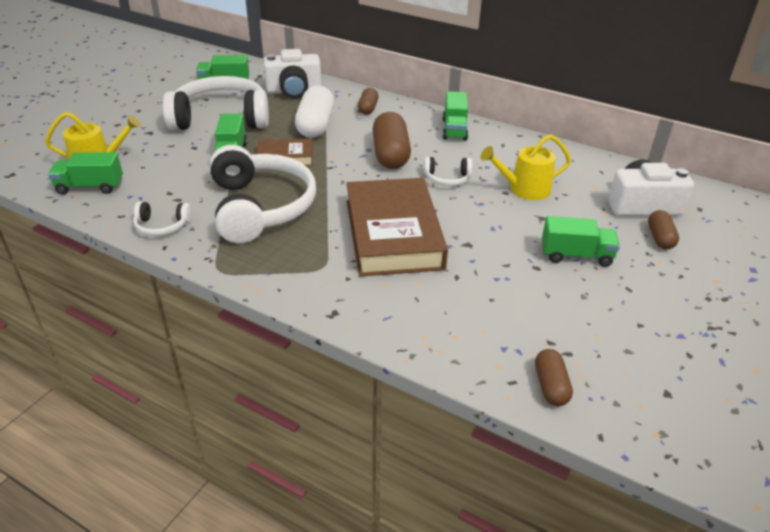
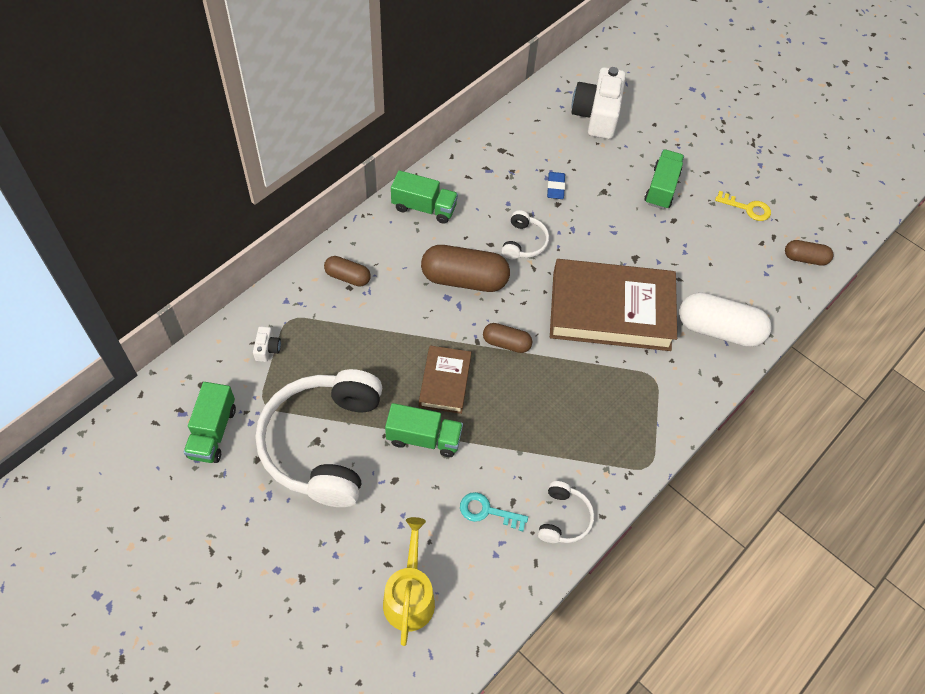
camera: 80 degrees left, 20 degrees up
green truck [48,152,123,194] -> none
white headphones [210,145,316,243] -> none
white camera [264,49,321,99] -> white camera [253,326,281,362], size x0.42
white capsule [295,85,334,138] -> white capsule moved to [679,292,772,347]
yellow watering can [481,134,571,200] -> blue eraser [547,172,565,199]
brown capsule [648,210,679,249] -> brown capsule moved to [483,323,532,353]
none -> turquoise key [460,492,528,531]
none -> yellow key [715,191,771,221]

